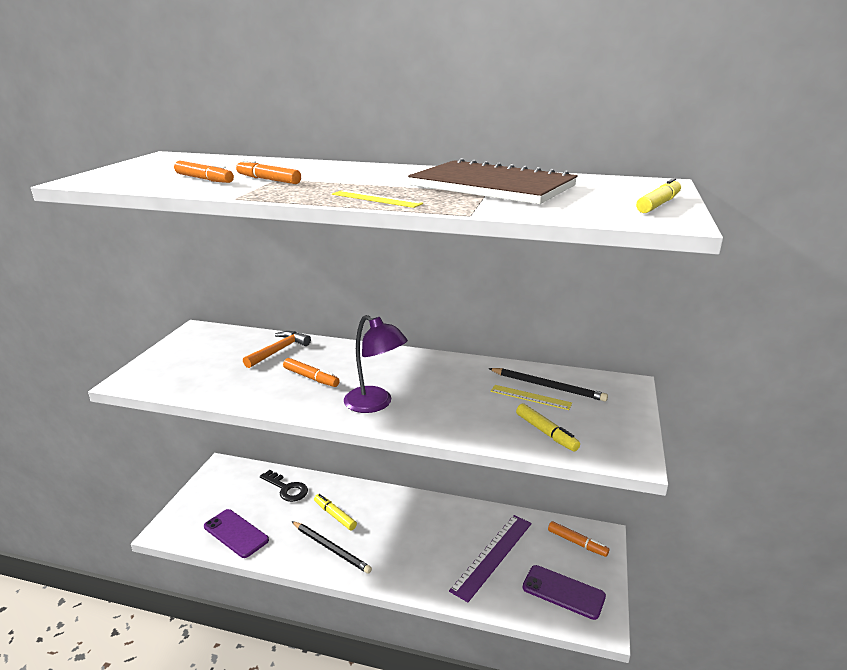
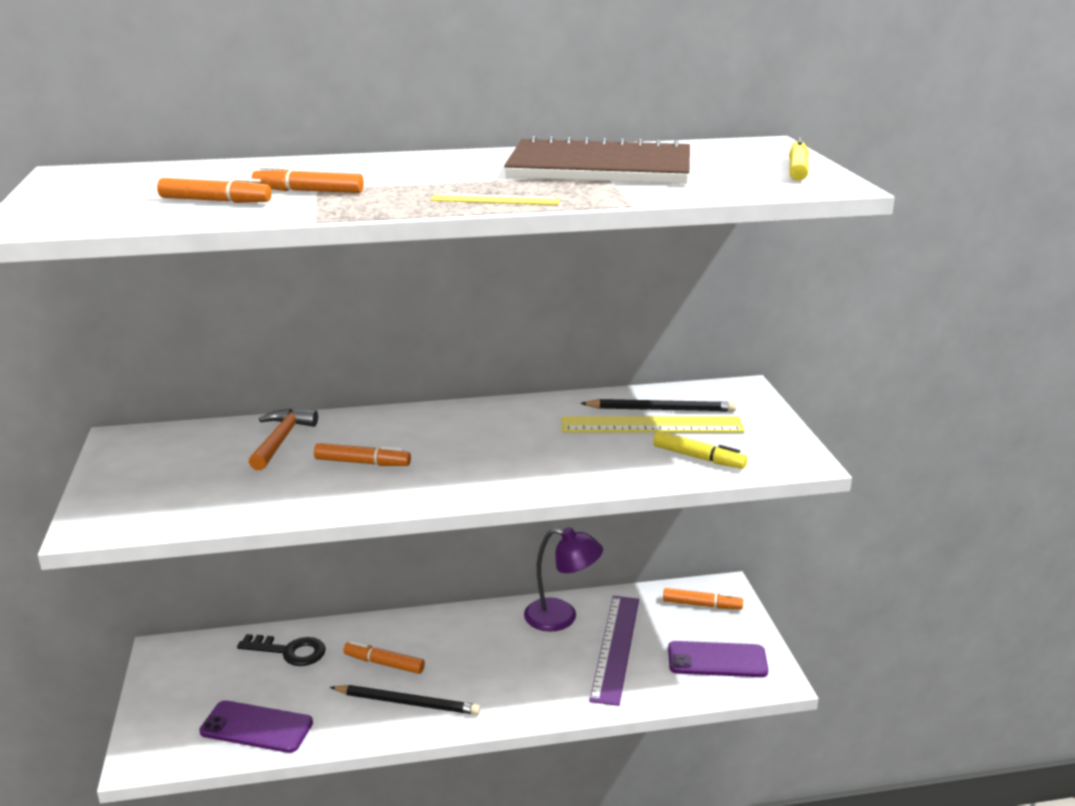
camera: 25 degrees left, 0 degrees up
yellow marker [314,494,357,530] -> orange marker [343,641,425,674]
purple lamp [344,315,408,413] -> purple lamp moved to [524,527,603,632]
yellow ruler [491,385,572,410] -> yellow ruler [562,416,744,433], size x1.78

